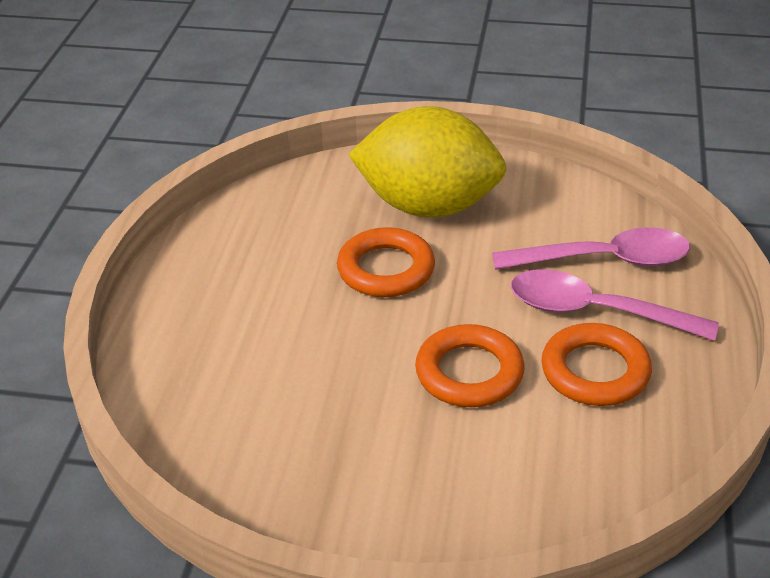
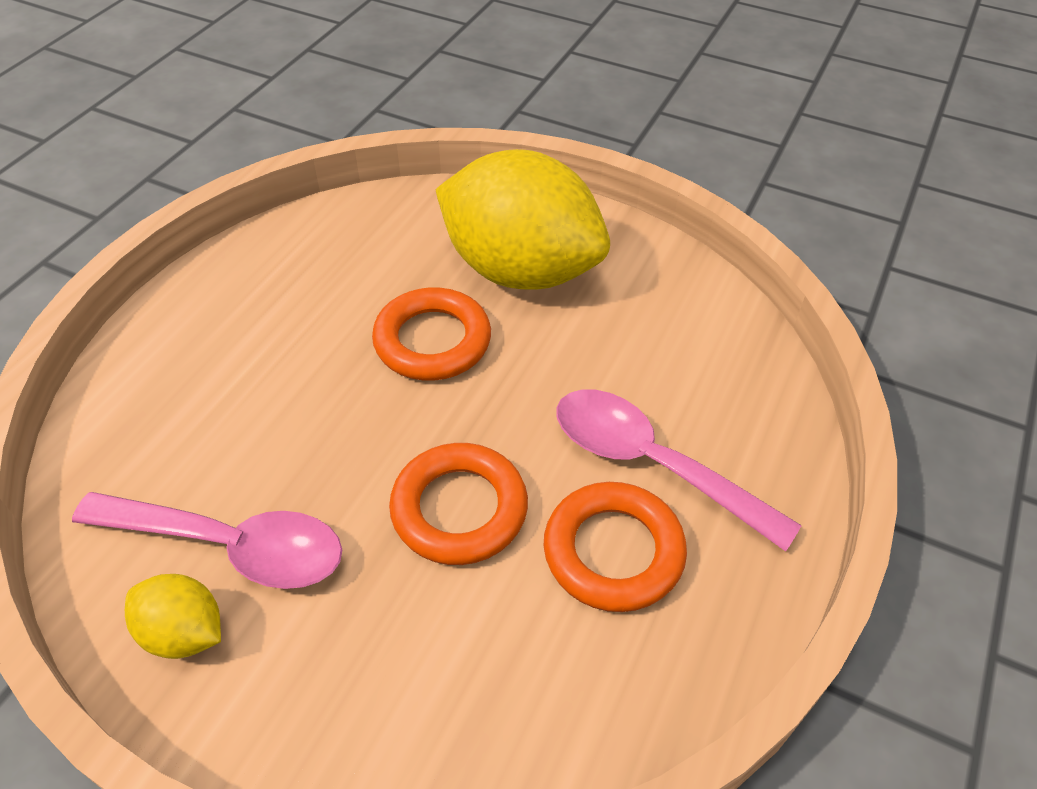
camera: 15 degrees right, 10 degrees up
pink spoon [492,227,690,270] -> pink spoon moved to [72,492,342,589]
none -> yellow lemon [125,574,221,659]

